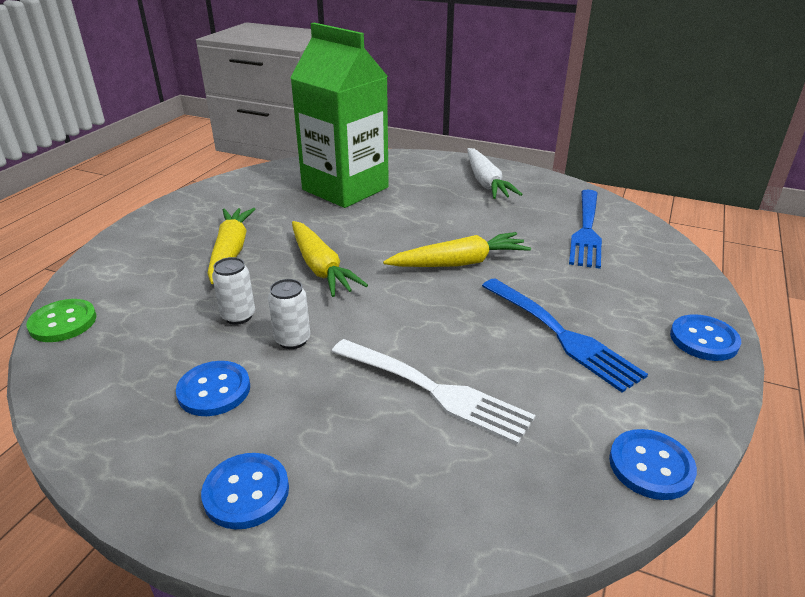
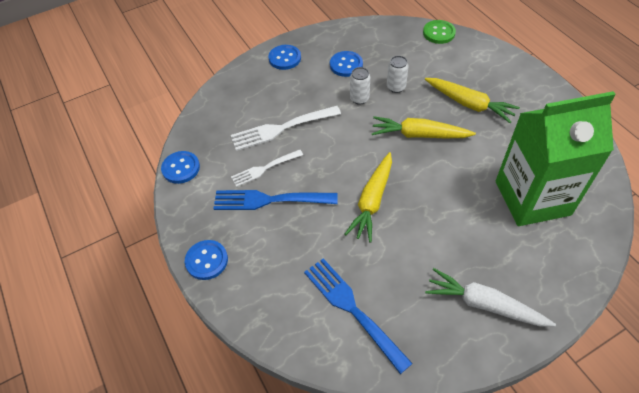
camera: 130 degrees right, 20 degrees up
none -> white fork [231,149,303,187]

